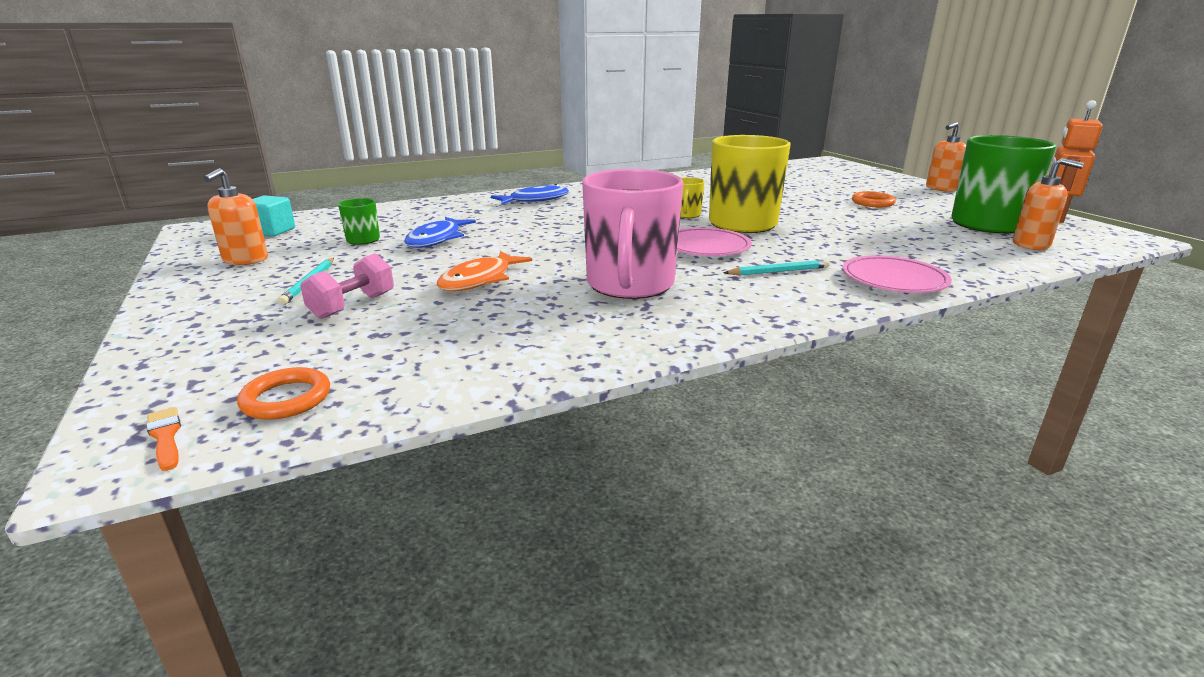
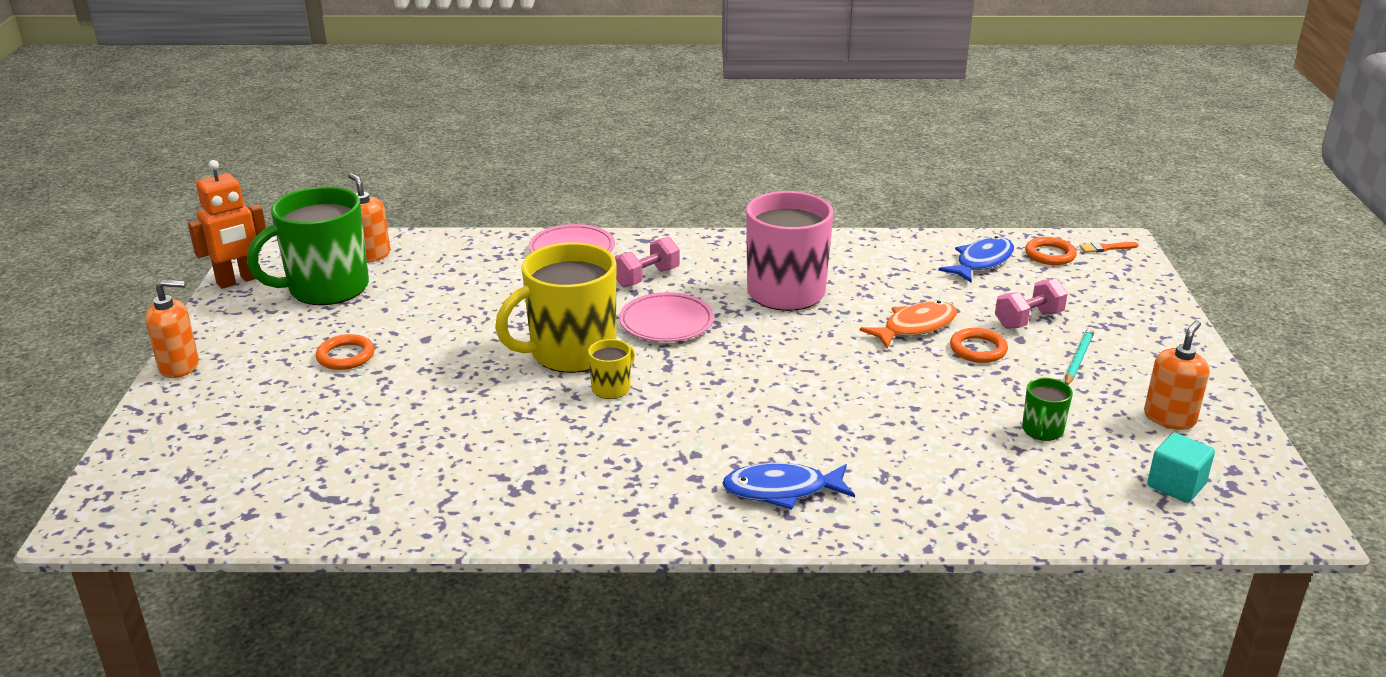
camera: 155 degrees left, 5 degrees up
orange brush [147,407,181,471] -> orange brush turned 90 degrees clockwise [1079,242,1139,253]
blue fish [404,217,476,248] -> blue fish moved to [938,236,1014,283]
turquoise pencil [724,259,830,276] -> pink dumbbell [615,236,680,287]
none -> orange ring [950,328,1008,363]

